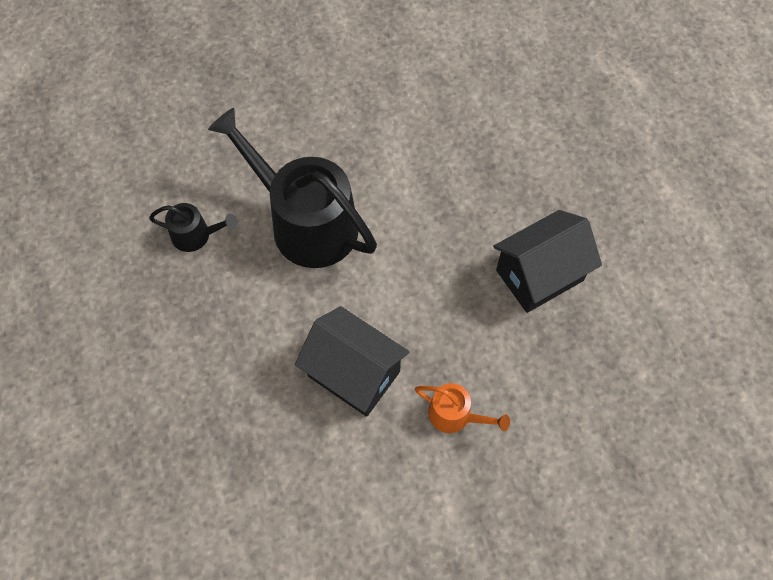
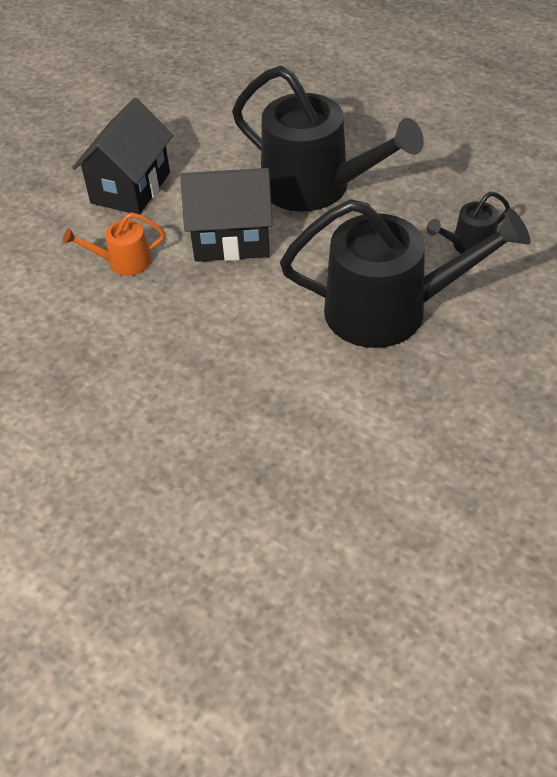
camera: 145 degrees right, 15 degrees down
black house [493,210,602,313] -> black house moved to [72,98,173,215]
none -> black watering can [232,66,424,212]

